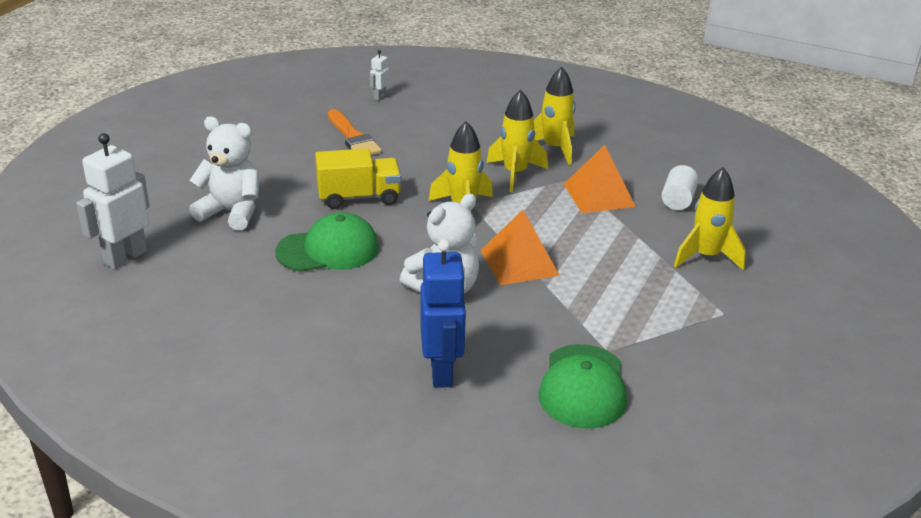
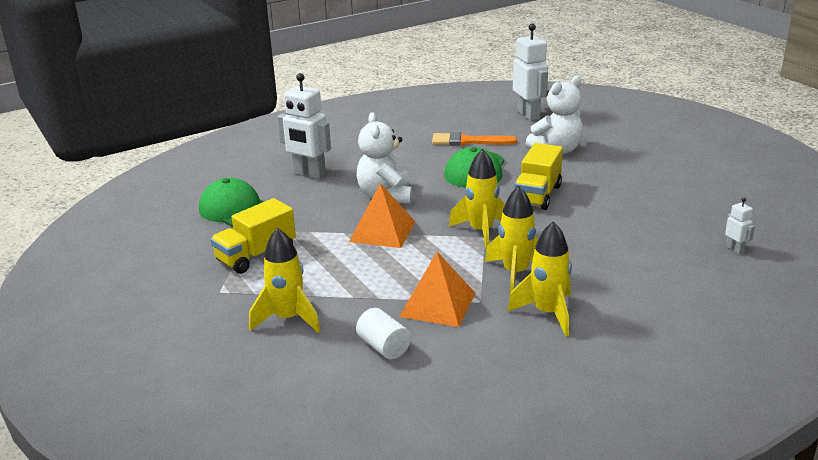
camera: 125 degrees right, 5 degrees down
orange brush [328,109,382,155] -> orange brush moved to [432,132,517,146]
blue robot [420,239,466,388] -> white robot [277,73,331,179]
none -> yellow truck [210,198,296,274]

